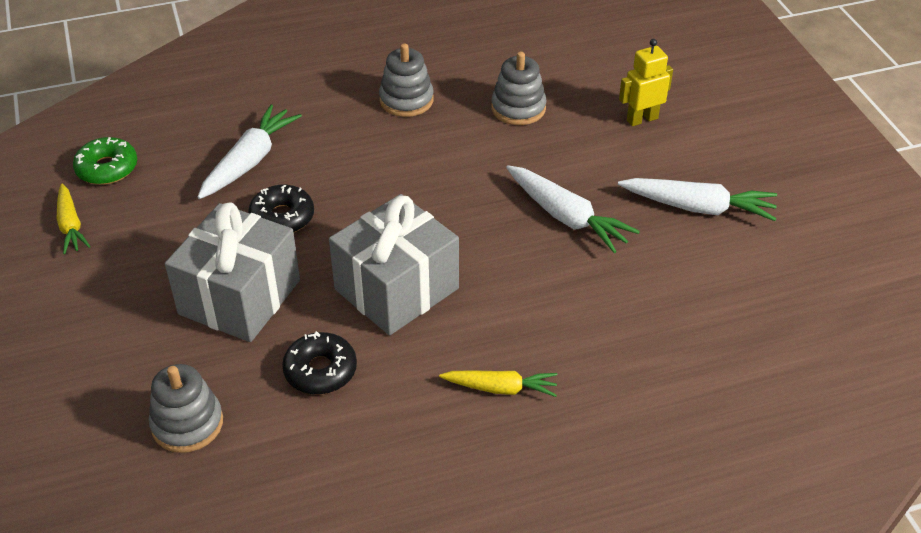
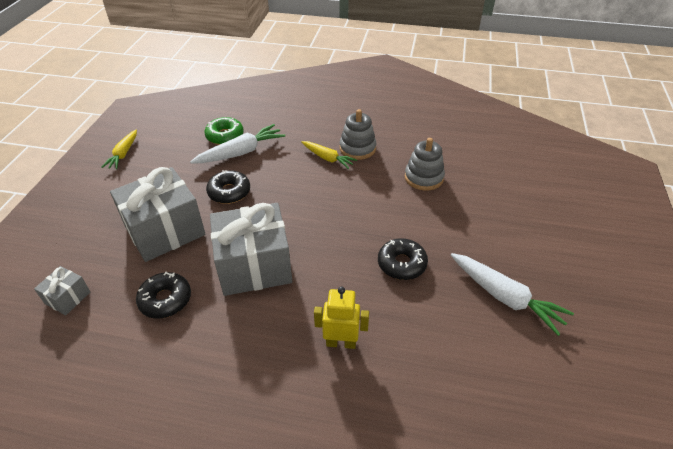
camera: 30 degrees right, 0 degrees up
green donut [73,137,137,185] -> green donut moved to [205,117,244,145]
grey stacking toy [149,364,223,453] -> grey gift [34,266,90,315]
yellow carrot [439,370,558,397] -> yellow carrot moved to [302,141,357,169]
white carrot [506,165,640,253] -> black donut [378,238,428,280]
yellow robot [619,39,673,126] -> yellow robot moved to [314,287,369,349]

